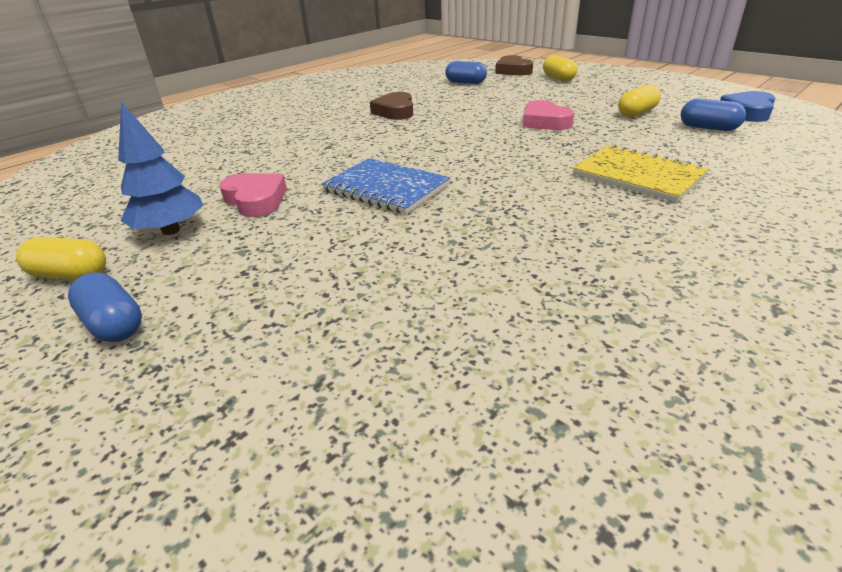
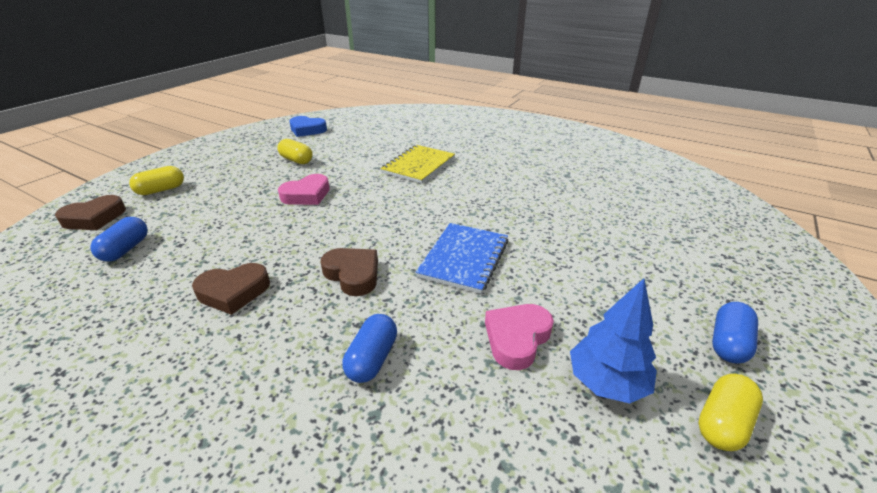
camera: 105 degrees left, 0 degrees up
yellow capsule [16,237,106,280] -> yellow capsule turned 45 degrees clockwise [698,374,763,451]
blue capsule [681,99,746,131] -> blue capsule moved to [342,314,397,383]
none -> brown heart [321,248,378,296]

